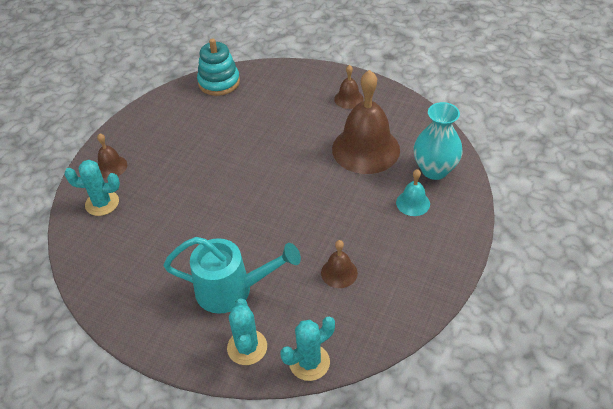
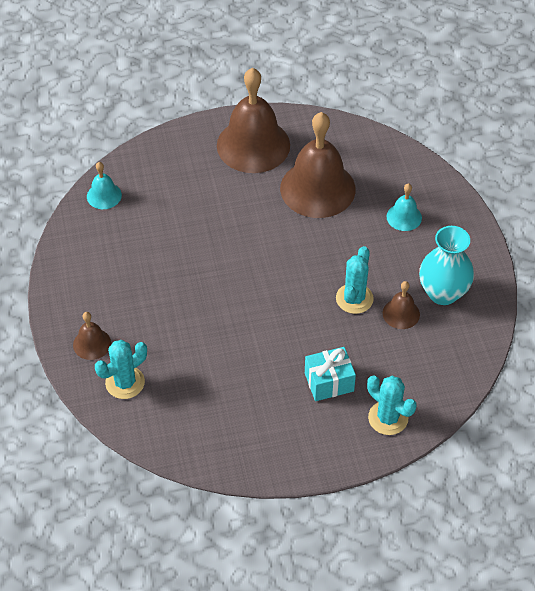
camera: 40 degrees left, 5 degrees up
turquoise watering can [163,237,301,314] -> turquoise gift [305,347,356,401]
turquoise stacking toy [197,38,240,96] -> turquoise bell [87,162,122,209]
turquoise cactus [280,317,335,381] -> turquoise cactus moved to [336,246,374,314]
brown bell [334,65,364,109] -> brown bell [217,68,290,173], size x2.16
turquoise vase [414,102,463,180] -> turquoise vase moved to [419,226,474,305]

